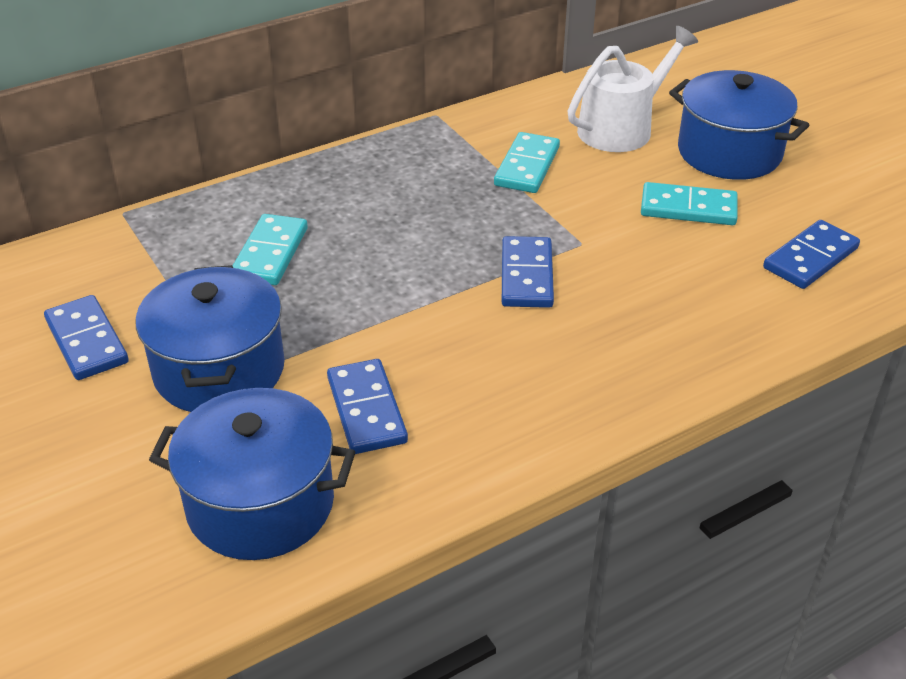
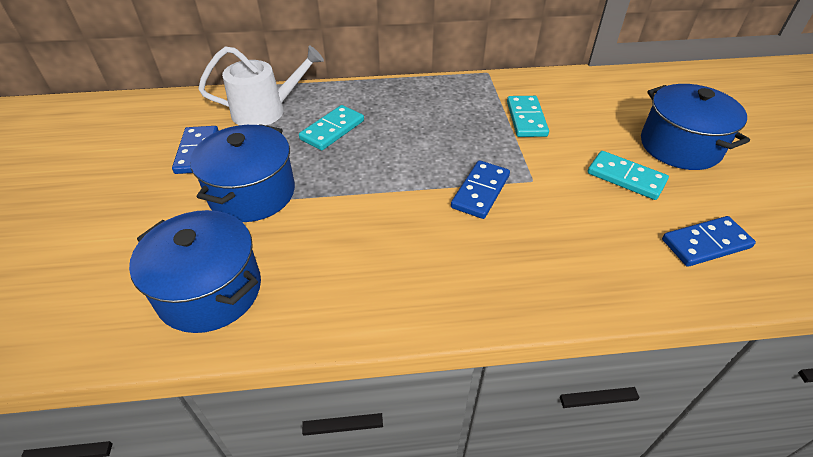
camera: 25 degrees right, 5 degrees up
blue domino [327,359,408,454] -> none
turquoise domino [494,132,560,193] -> turquoise domino turned 45 degrees counterclockwise [507,96,549,137]
white watering can [568,26,698,152] -> white watering can moved to [198,46,324,125]

